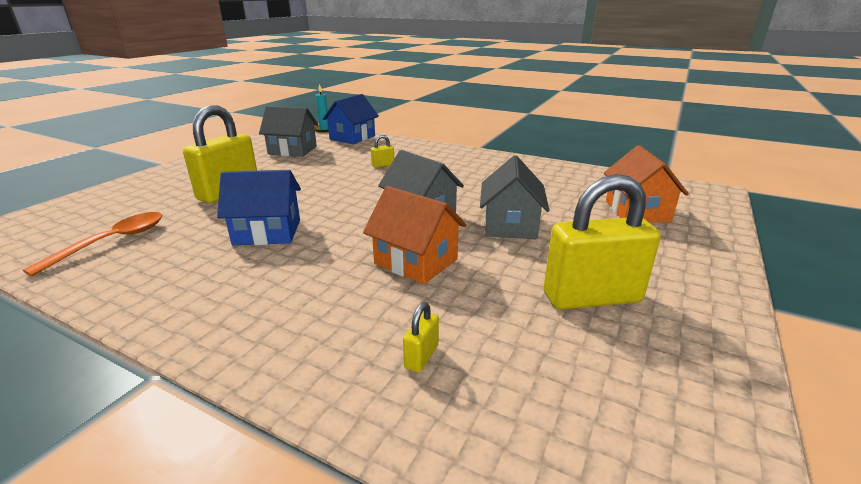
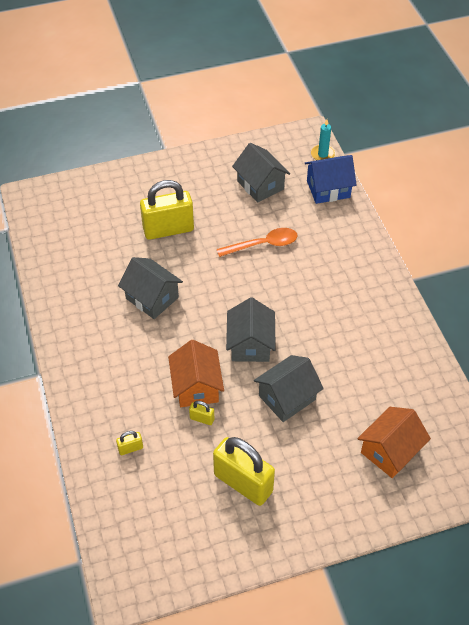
camera: 45 degrees right, 25 degrees up
orange spoon [23,212,162,276] -> orange spoon moved to [217,228,297,257]
blue house [217,170,301,245] -> grey house [118,257,183,319]
yellow padlock [371,135,394,168] -> yellow padlock moved to [189,401,214,425]

